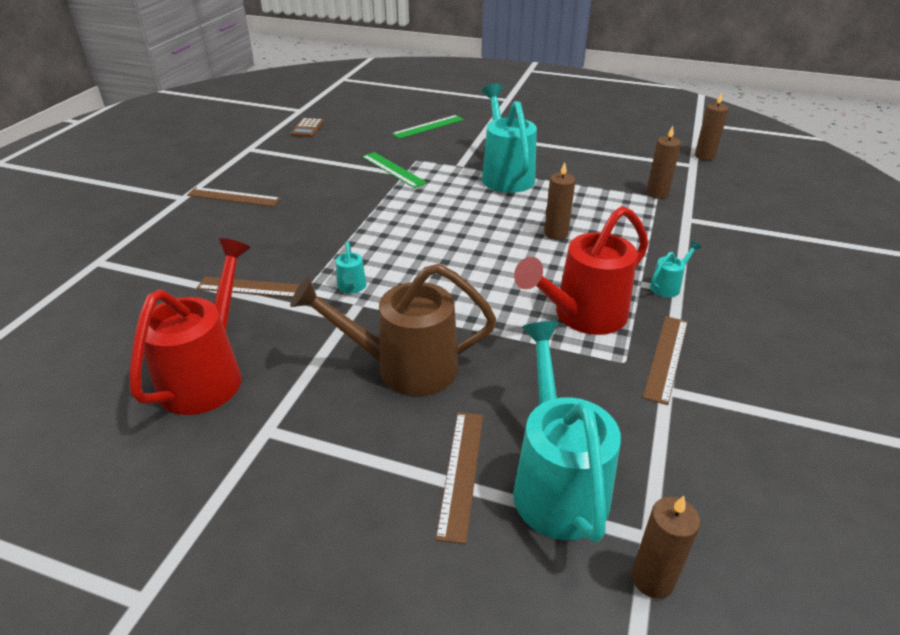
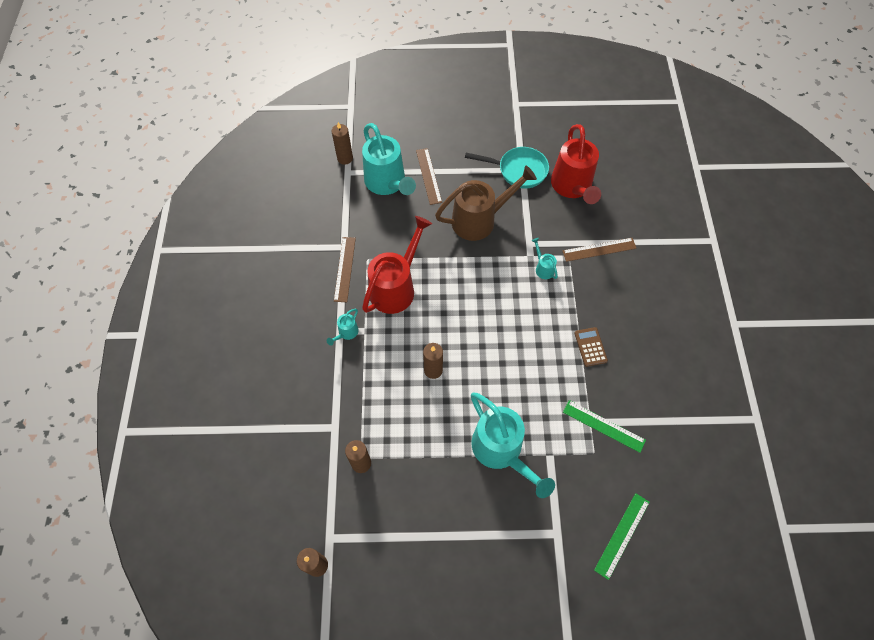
camera: 160 degrees right, 25 degrees up
brown ruler [187,187,281,207] -> none
brown calculator [290,118,324,137] -> brown calculator moved to [574,327,608,367]
none -> turquoise pan [465,147,549,189]

